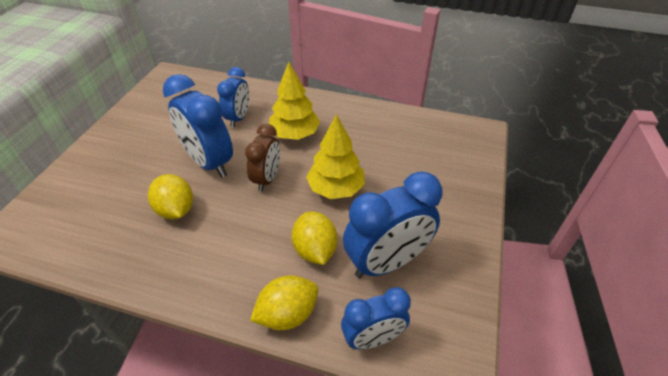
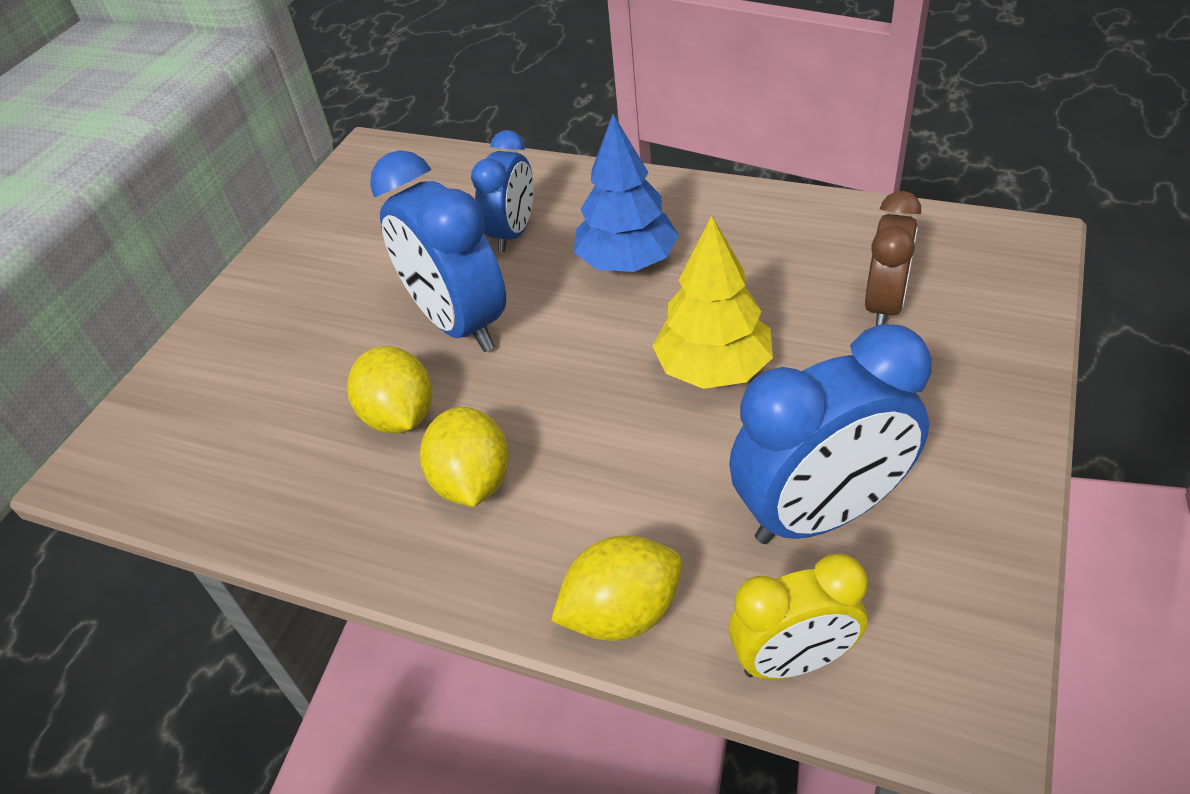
camera: 10 degrees right, 0 degrees up
brown clock [245,124,280,192] -> brown clock moved to [865,191,921,326]
yellow tree [269,62,320,140] -> blue tree [574,114,679,272]
yellow lemon [292,212,337,265] -> yellow lemon moved to [420,407,509,507]
blue clock [341,287,411,349] -> yellow clock [729,554,868,679]

